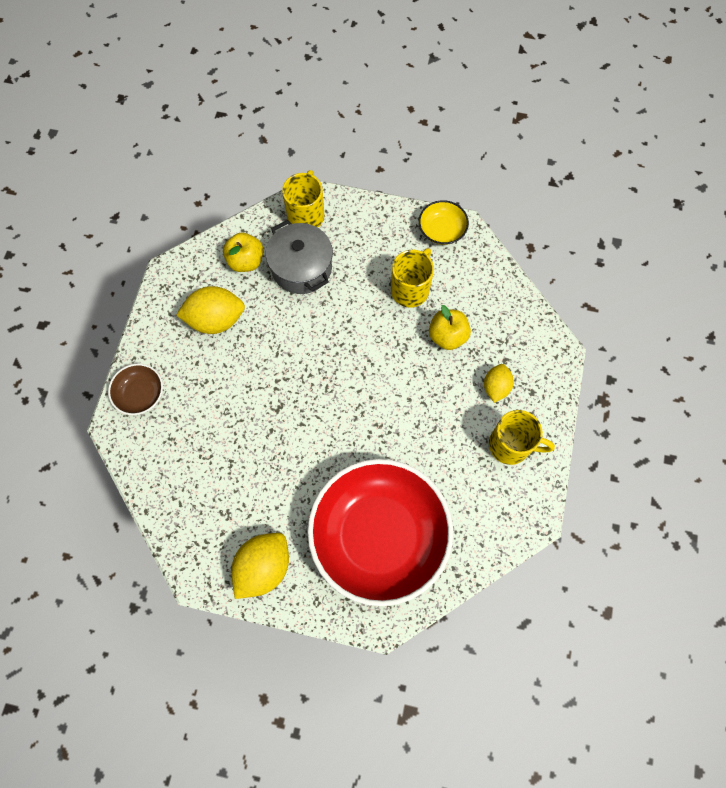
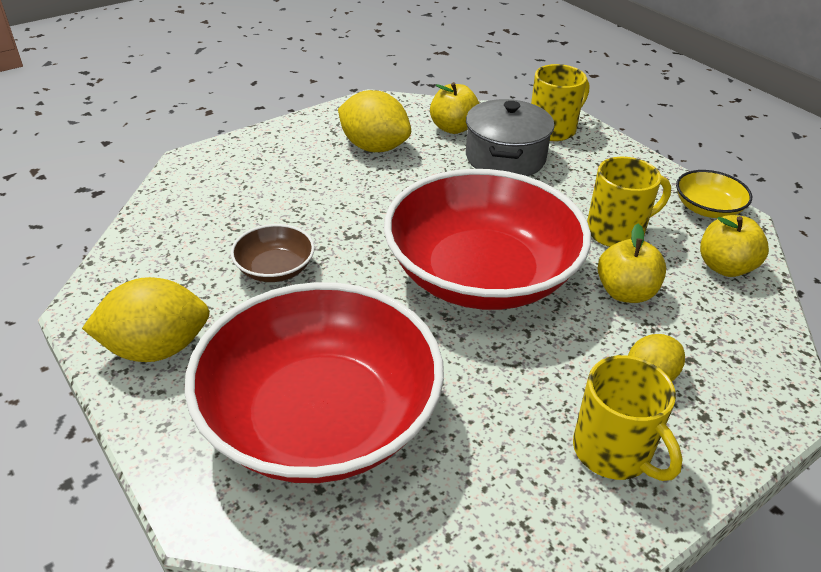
camera: 40 degrees right, 30 degrees down
brown bowl [108,364,163,415] -> brown bowl moved to [231,224,315,282]
none -> red bowl [384,169,591,310]
none -> yellow apple [700,215,769,277]

